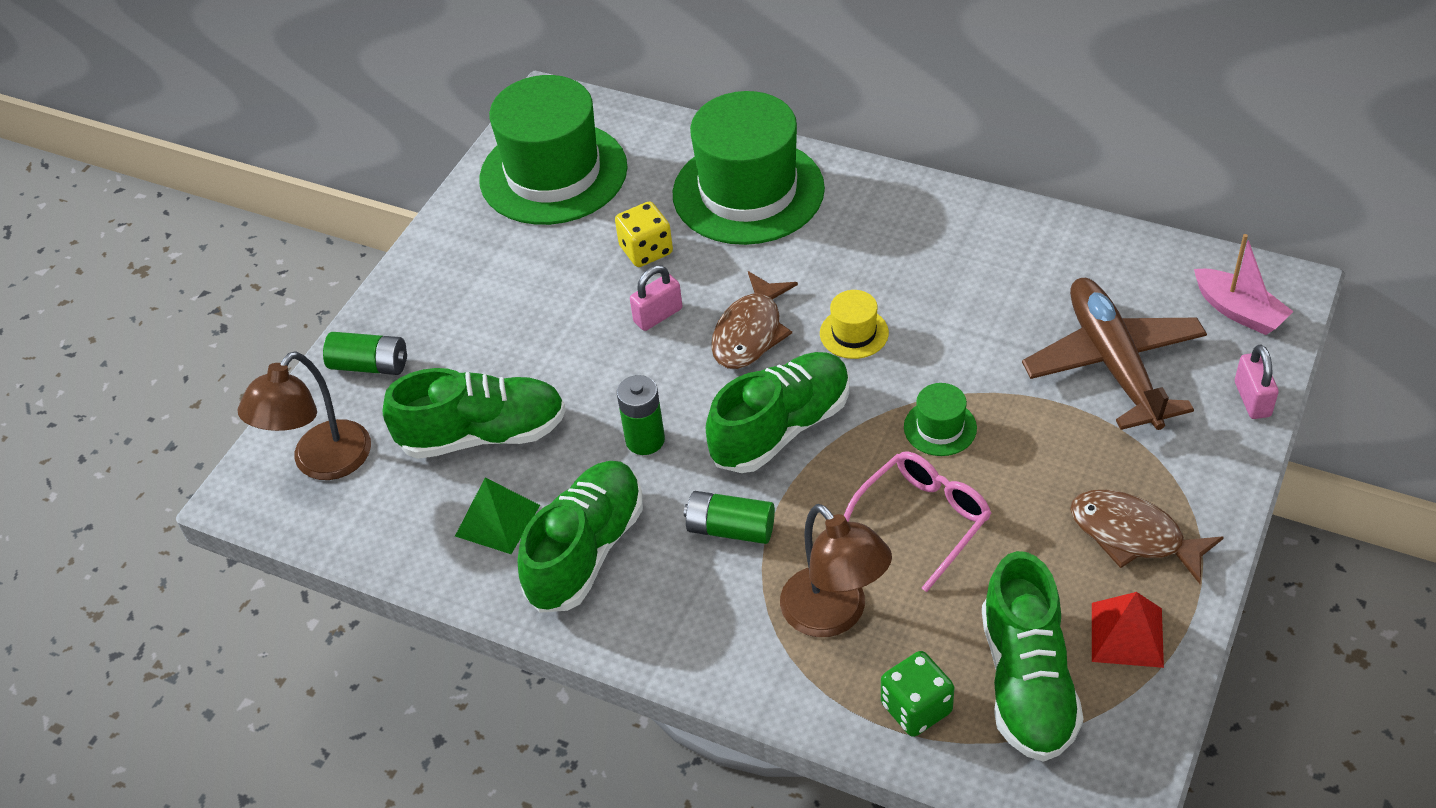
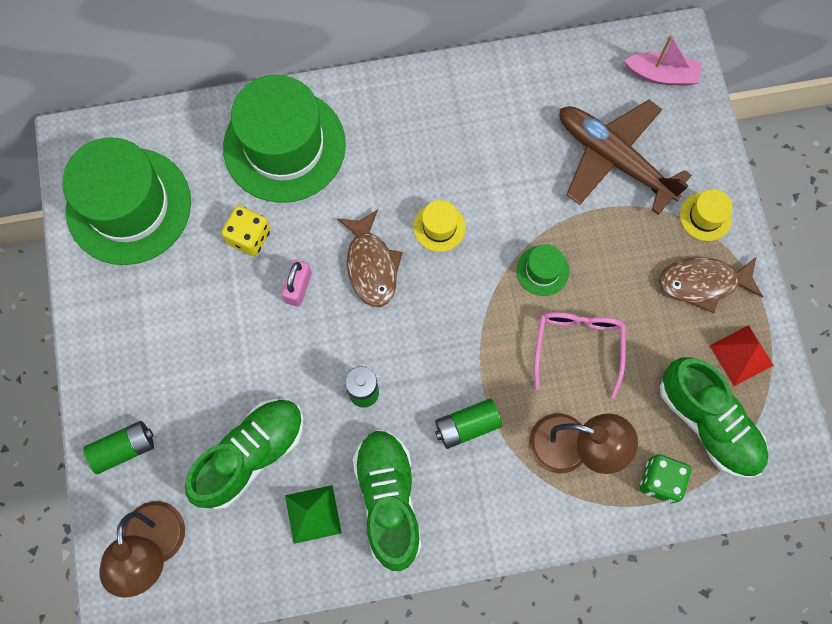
camera: 40 degrees left, 25 degrees up
green shoe [706,352,849,473] -> none
pink padlock [1235,345,1279,419] -> none
none -> yellow hat [680,189,733,241]

